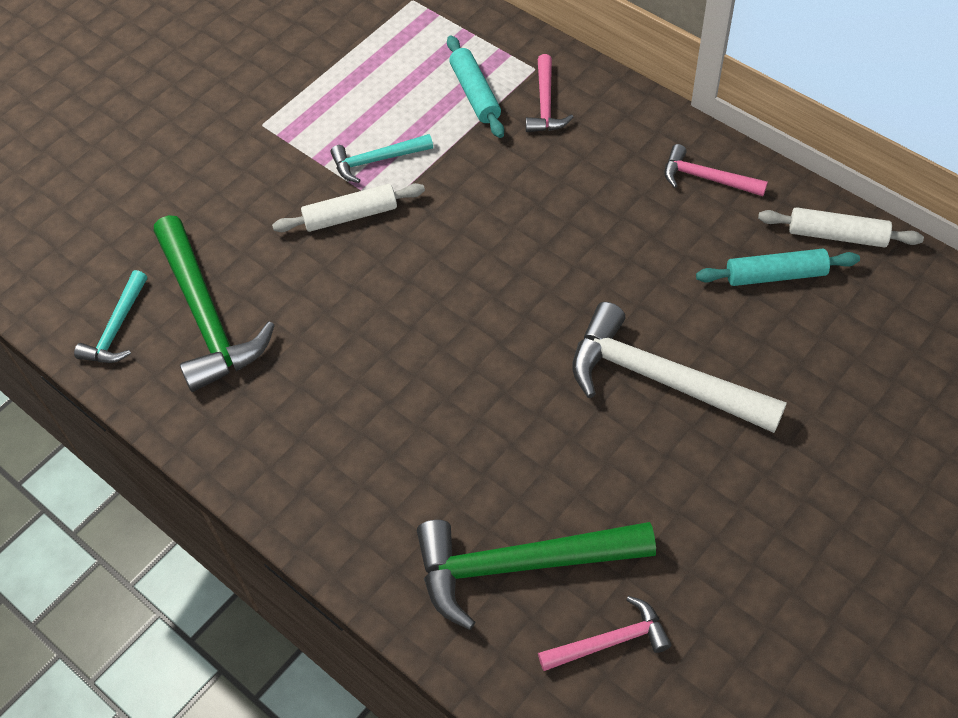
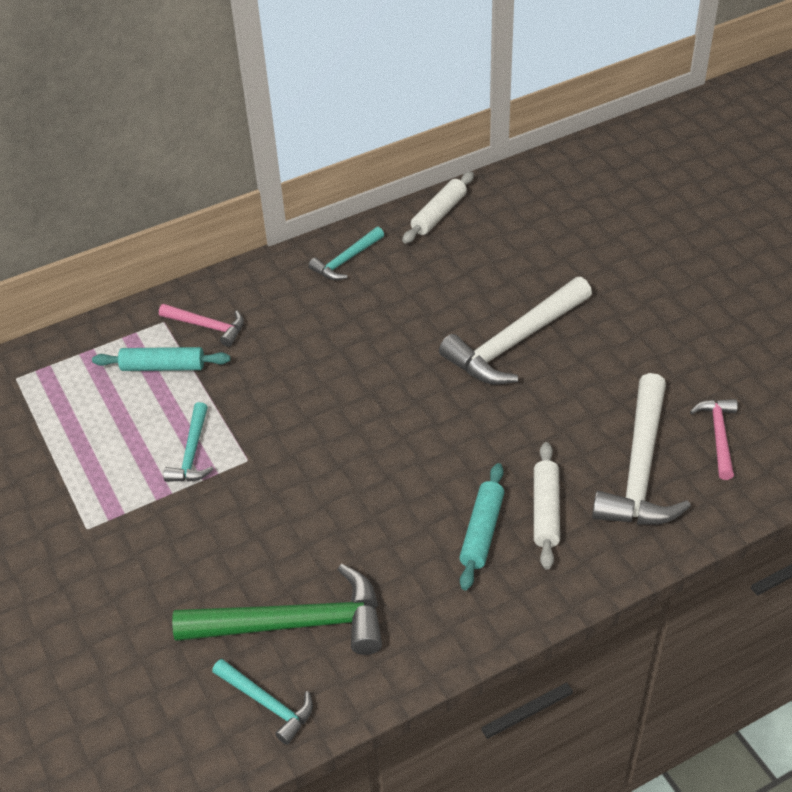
camera: 70 degrees left, 10 degrees down
white rolling pin [272,183,425,232] -> white rolling pin moved to [534,442,560,570]
green hammer [417,520,656,630] -> white hammer [592,373,691,525]
pink hammer [664,144,768,196] -> turquoise hammer [308,227,384,280]
turquoise rolling pin [696,249,860,286] -> turquoise rolling pin moved to [459,463,504,590]

